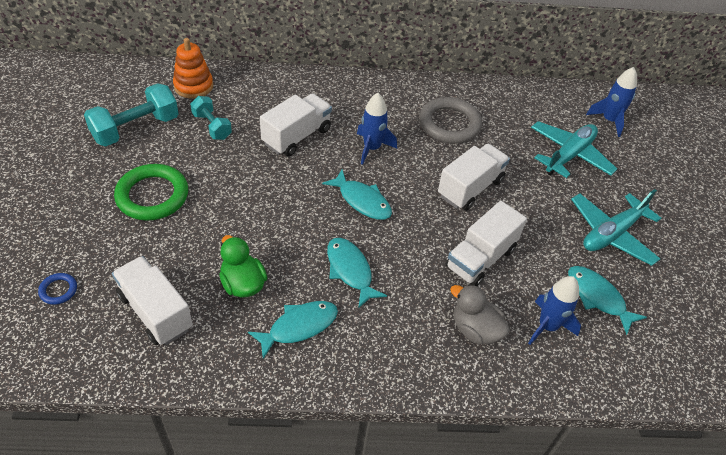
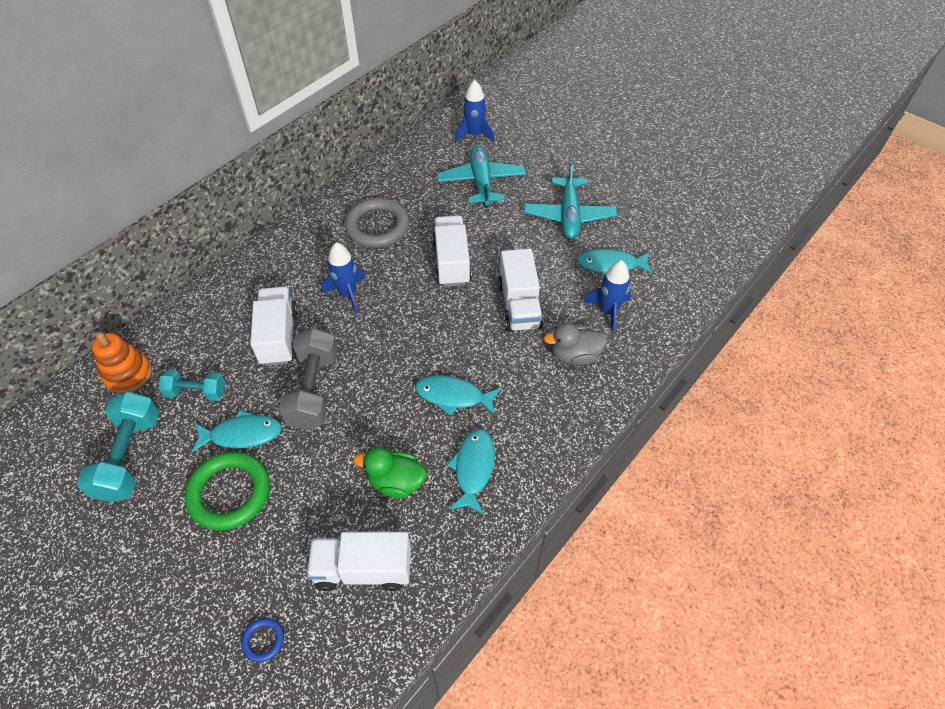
camera: 45 degrees left, 5 degrees up
turquoise fish [322,169,392,220] -> turquoise fish moved to [191,410,282,452]
none -> grey dumbbell [279,328,338,430]

